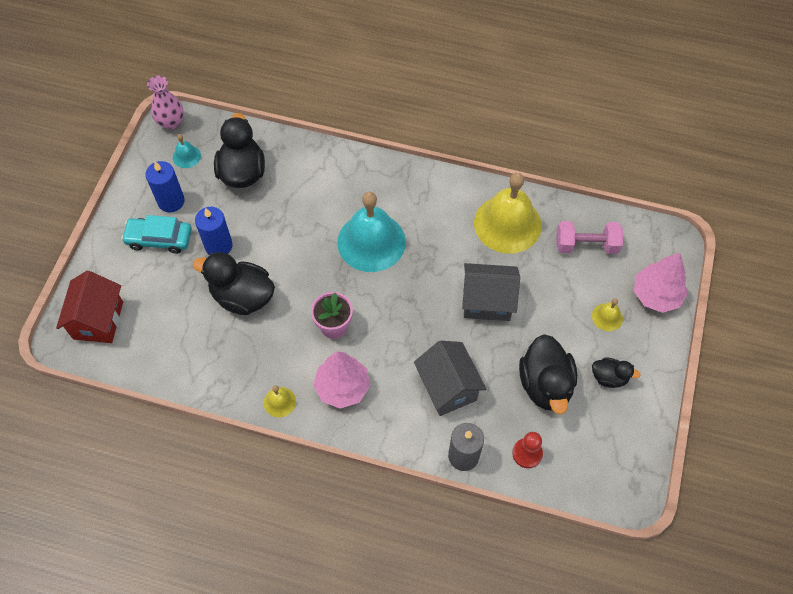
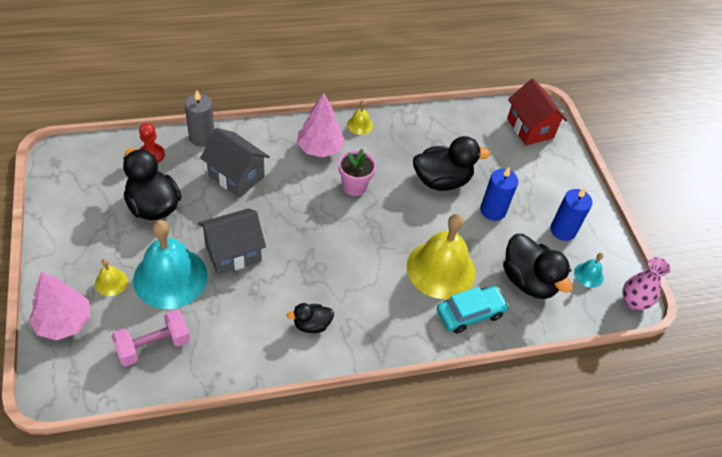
camera: 145 degrees right, 10 degrees down
turquoise car [121,215,192,254] -> turquoise car moved to [437,286,509,333]
turquoise bell [337,192,406,272] -> turquoise bell moved to [133,220,208,309]
yellow bell [474,173,542,254] -> yellow bell moved to [407,214,476,299]
black duck [592,357,640,388] -> black duck moved to [287,303,334,333]

